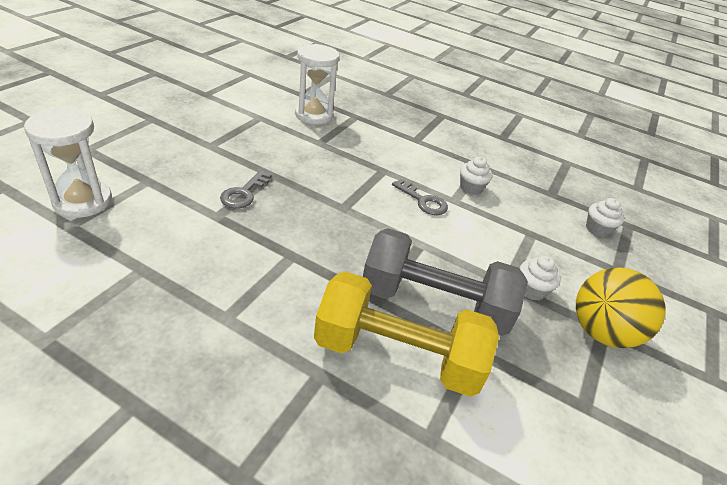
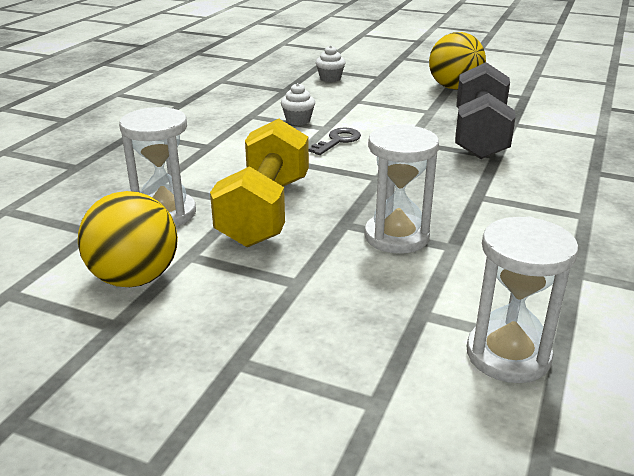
camera: 90 degrees left, 10 degrees down
grey key [220,170,272,208] -> white hourglass [364,125,439,254]
yellow dumbbell [314,271,499,397] -> yellow dumbbell moved to [210,118,309,247]
white cupcake [520,256,561,301] -> none
none -> yellow ball [78,191,178,287]

